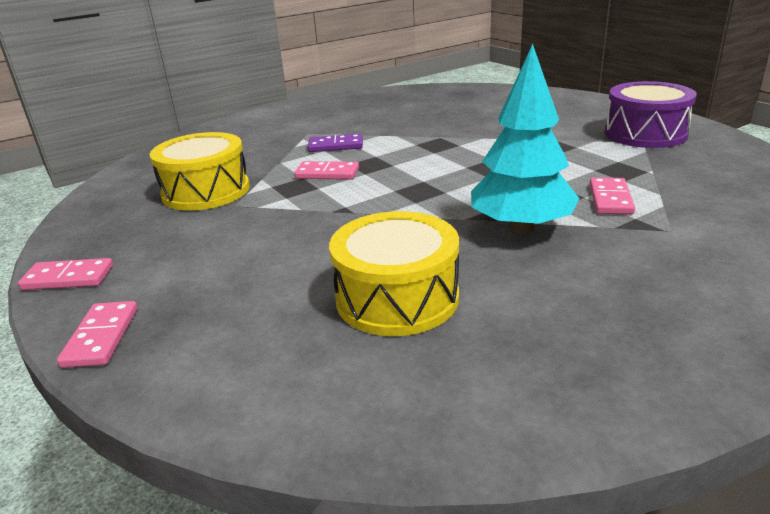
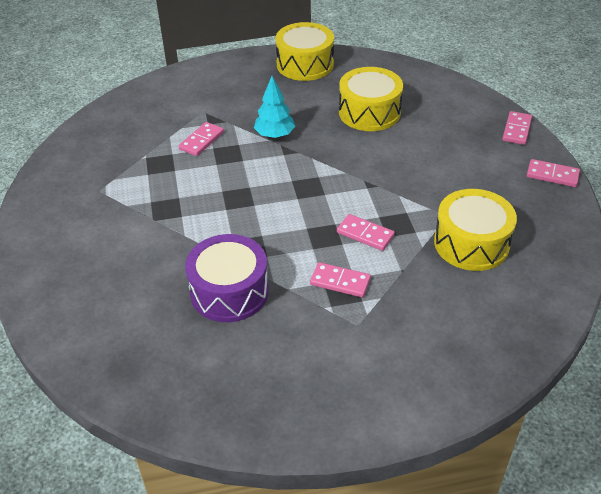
camera: 160 degrees left, 15 degrees up
purple domino [308,134,363,152] -> pink domino [310,262,371,297]
turquoise tree [471,44,579,234] -> turquoise tree [254,76,295,138], size x0.64
purple drum [604,81,697,148] -> purple drum moved to [185,234,269,322]
none -> yellow drum [276,22,334,81]

